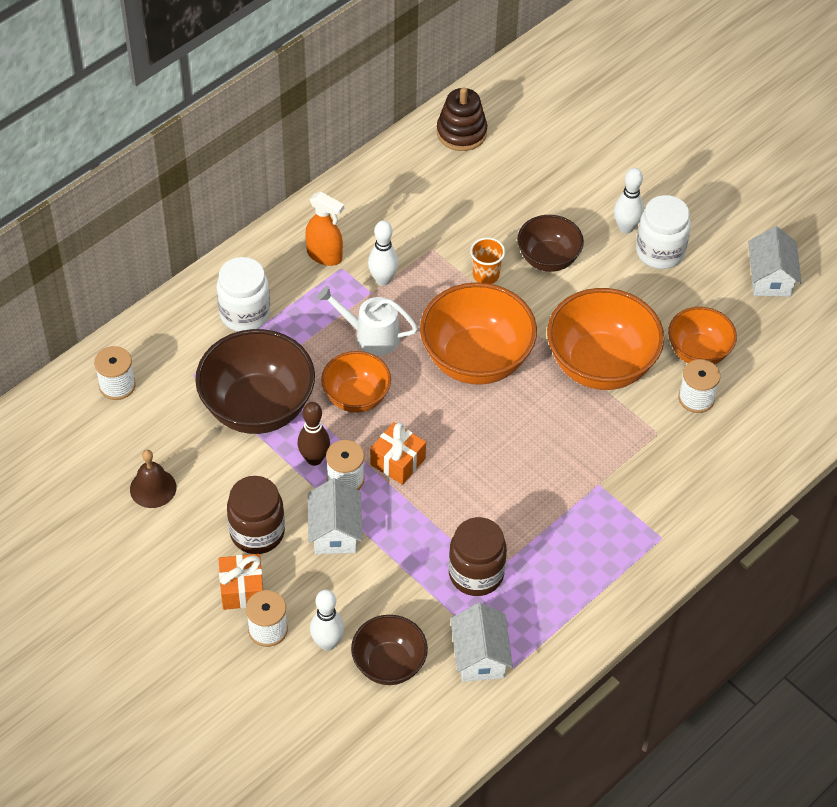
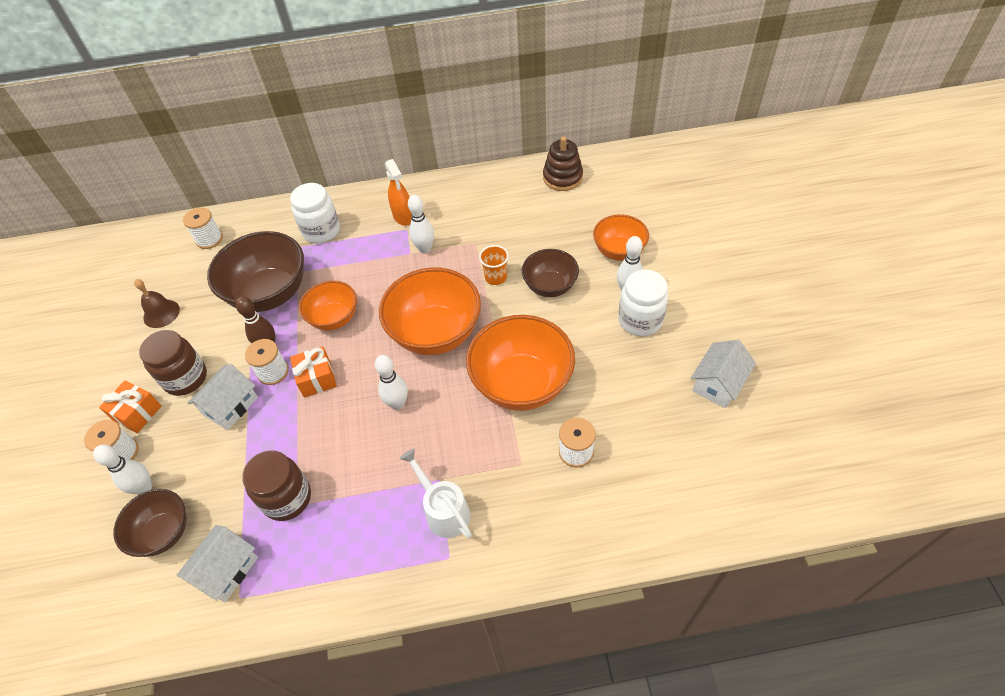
camera: 40 degrees right, 0 degrees up
white watering can [317,286,418,355] -> white watering can moved to [400,448,472,538]
orange bowl [668,307,737,364] -> orange bowl moved to [593,214,649,261]
none -> white bowling pin [375,355,408,410]

